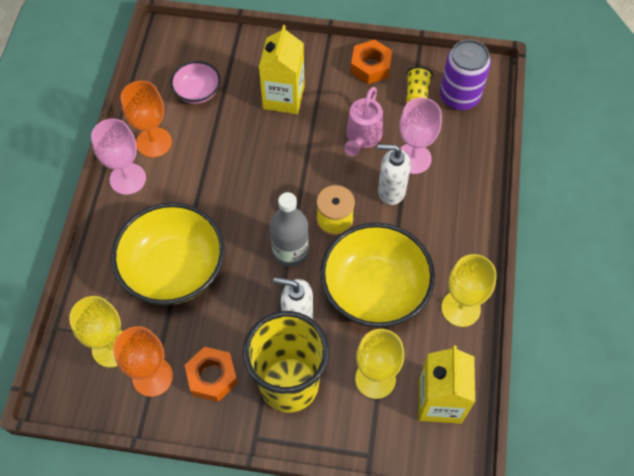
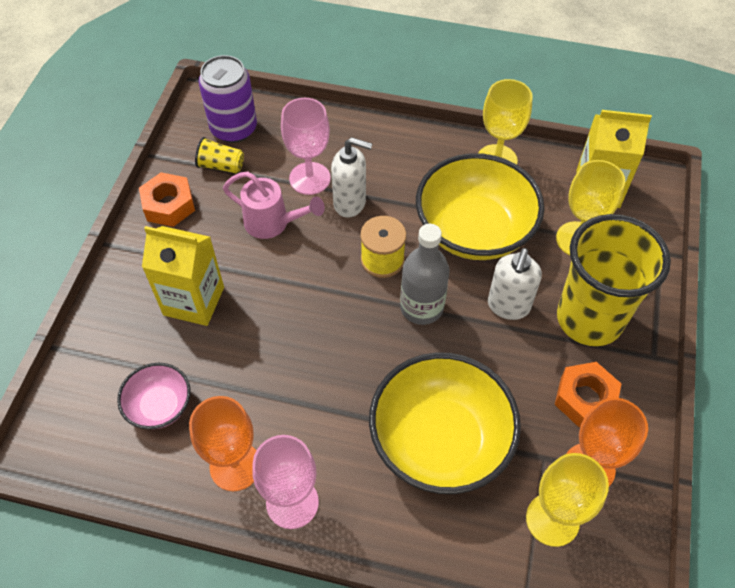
camera: 85 degrees left, 5 degrees down
white soap dispenser [377,144,411,205] -> white soap dispenser turned 90 degrees counterclockwise [331,137,373,218]

